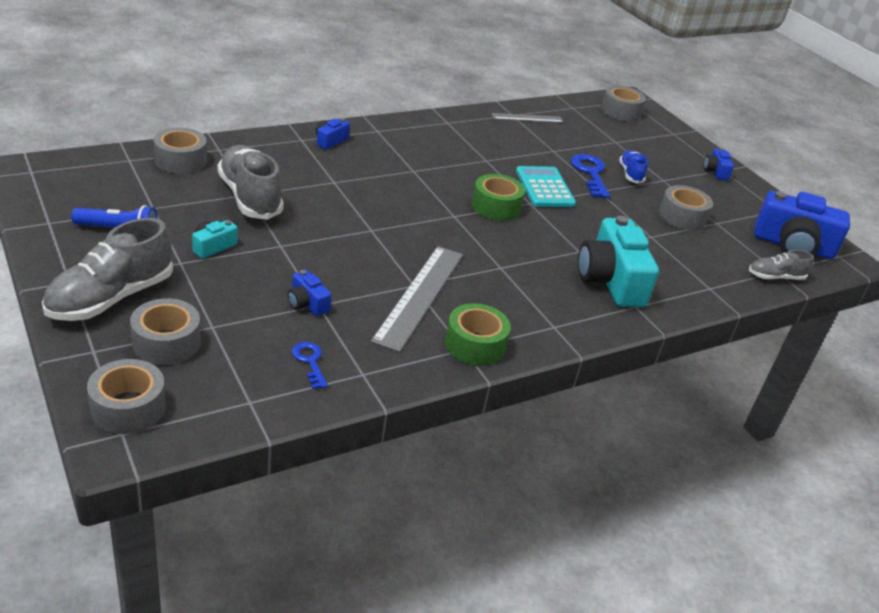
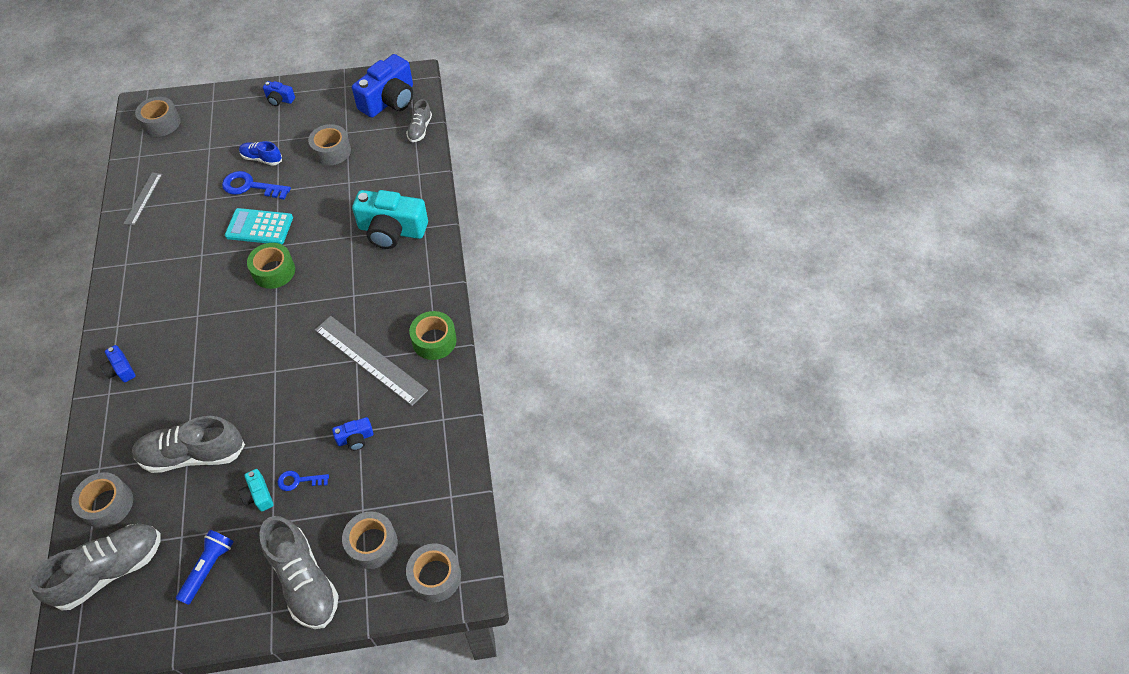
camera: 65 degrees left, 20 degrees up
blue key [292,342,328,389] -> blue key moved to [278,471,329,491]
none -> grey shoe [30,524,161,610]

